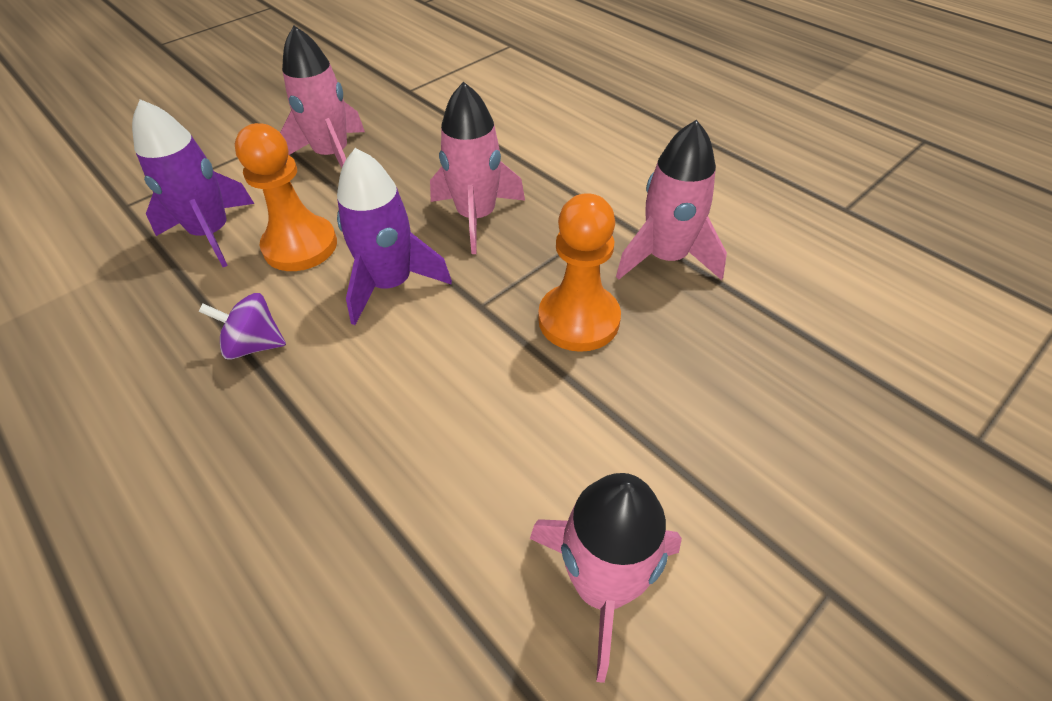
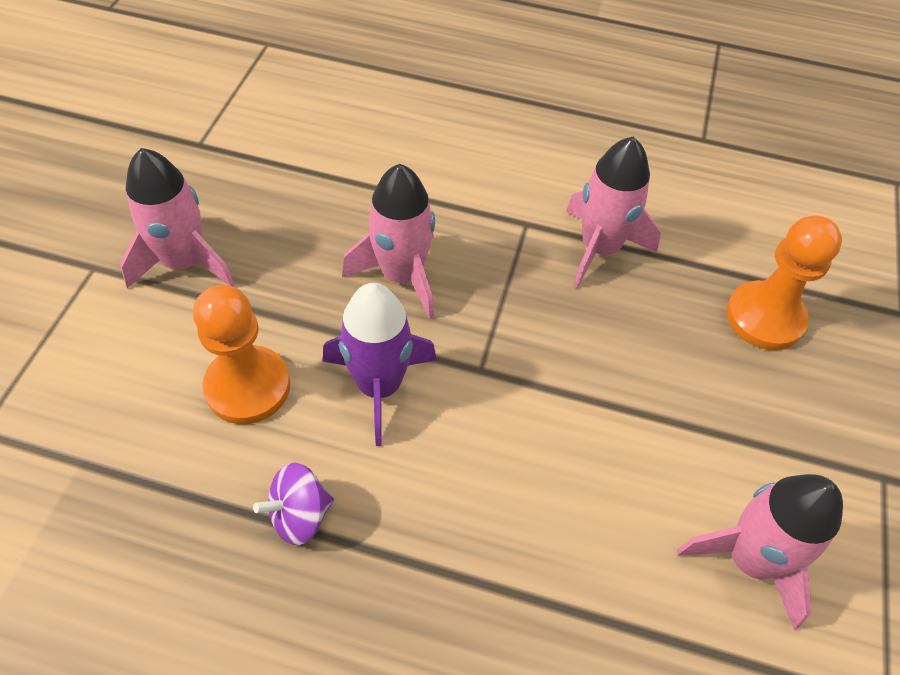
camera: 35 degrees left, 5 degrees up
purple rocket [132,99,254,267] -> none
orange pawn [538,193,621,352] -> orange pawn moved to [726,215,842,350]

